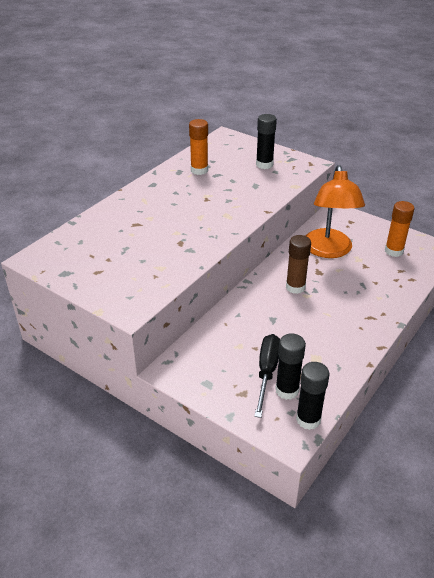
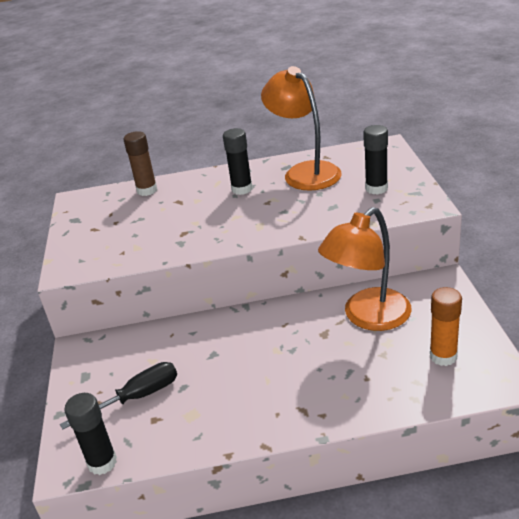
camera: 50 degrees right, 5 degrees down
orange glue stick [189,119,208,175] -> orange lamp [261,66,342,191]
black glue stick [275,333,306,400] -> black glue stick moved to [223,128,252,195]
brown glue stick [286,235,311,294] -> brown glue stick moved to [123,131,157,196]

